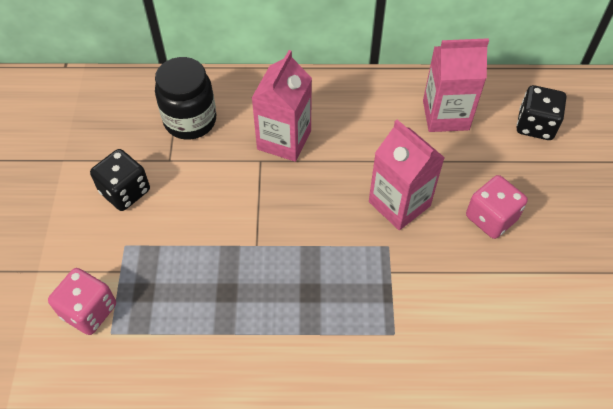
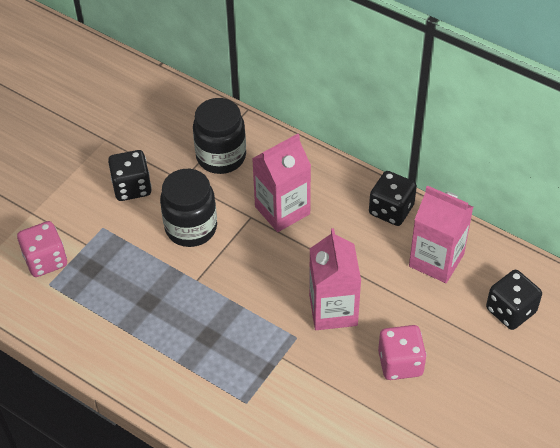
camera: 35 degrees right, 5 degrees down
none -> black jar [160,169,217,247]
none -> black dice [369,171,417,226]

